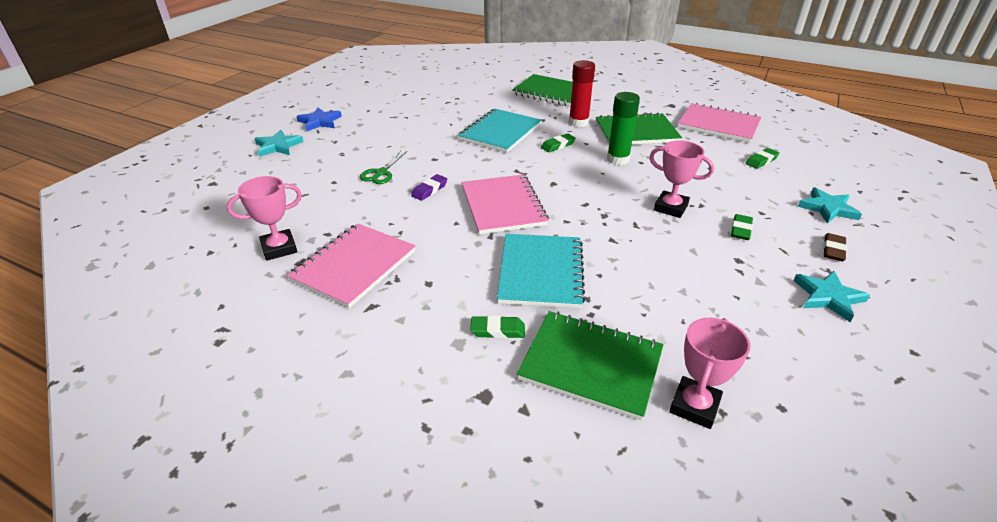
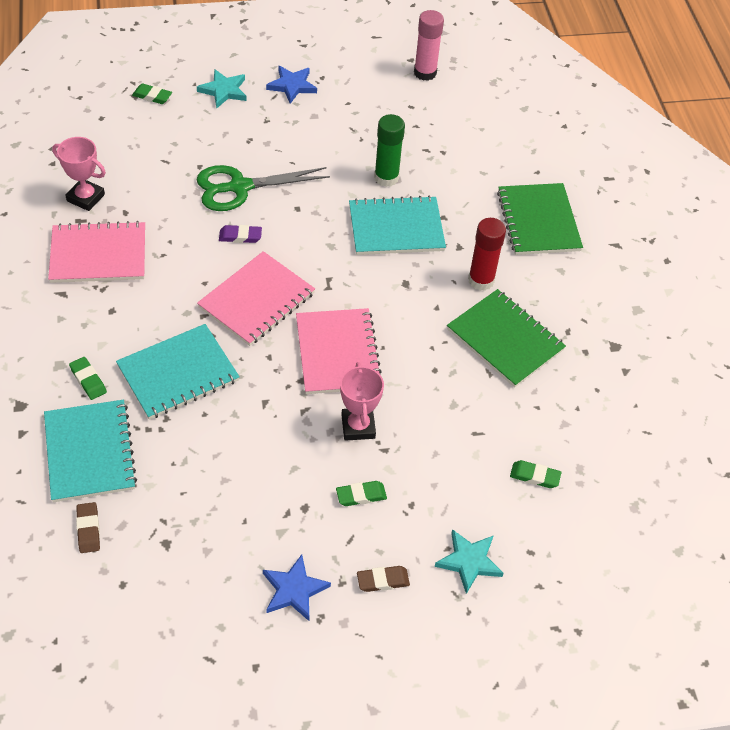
camera: 50 degrees right, 15 degrees up
green scissors [360,151,407,184] -> green scissors [197,165,330,211], size x1.77
green notebook [517,311,663,421] -> turquoise notebook [44,400,137,502]
green eraser [541,133,576,152] -> green eraser moved to [132,83,172,104]
green glue stick [607,92,640,165] -> green glue stick moved to [374,114,405,187]
pink trophy [669,318,751,429] -> brown eraser [76,502,100,553]
pink notebook [678,103,761,143] -> pink notebook moved to [296,308,382,394]
turquoise star [793,271,870,322] -> blue star [263,554,331,621]
none -> pink glue stick [414,10,444,81]

